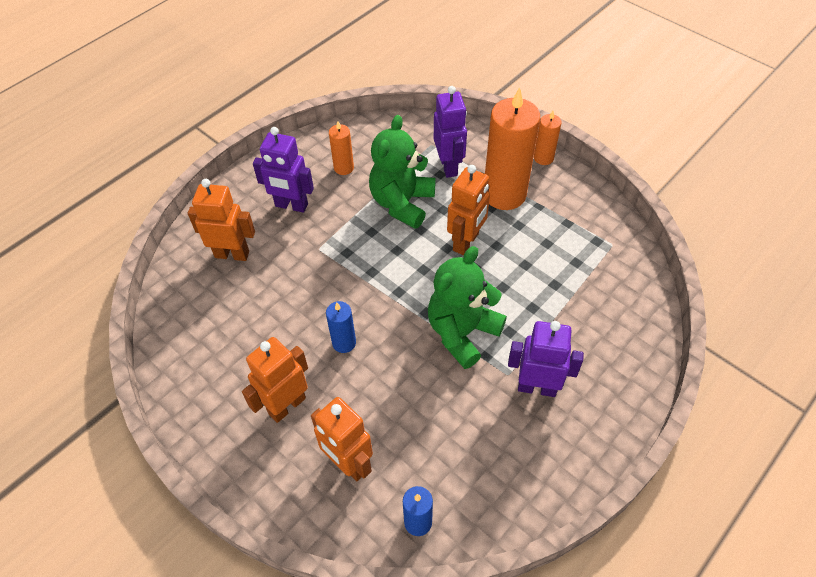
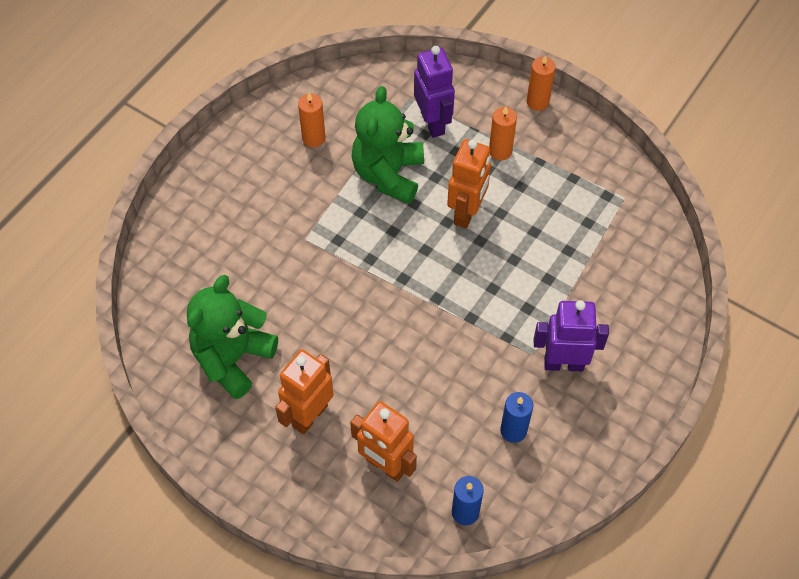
camera: 10 degrees left, 5 degrees up
orange robot [188,179,255,261] -> none
purple robot [253,127,314,213] -> none
blue candle [326,301,356,353] -> blue candle moved to [500,392,533,443]
green teddy bear [428,246,507,369] -> green teddy bear moved to [187,275,278,399]
orange candle [485,87,540,210] -> orange candle [489,107,517,161], size x0.48

